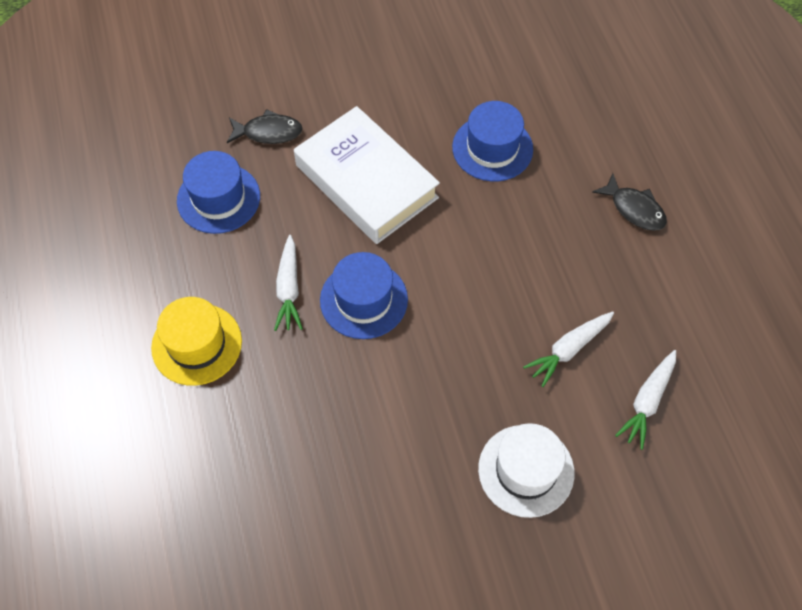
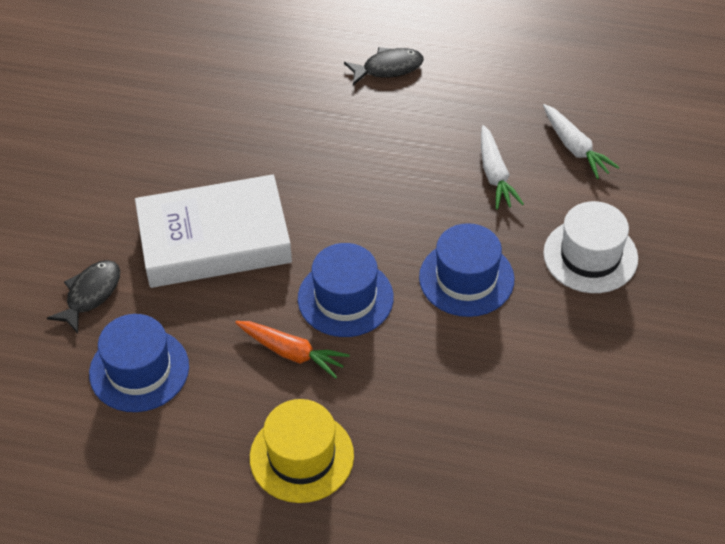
camera: 60 degrees left, 10 degrees down
white carrot [274,235,303,331] -> orange carrot [235,321,350,379]
blue hat [452,101,533,181] -> blue hat moved to [419,223,515,317]

